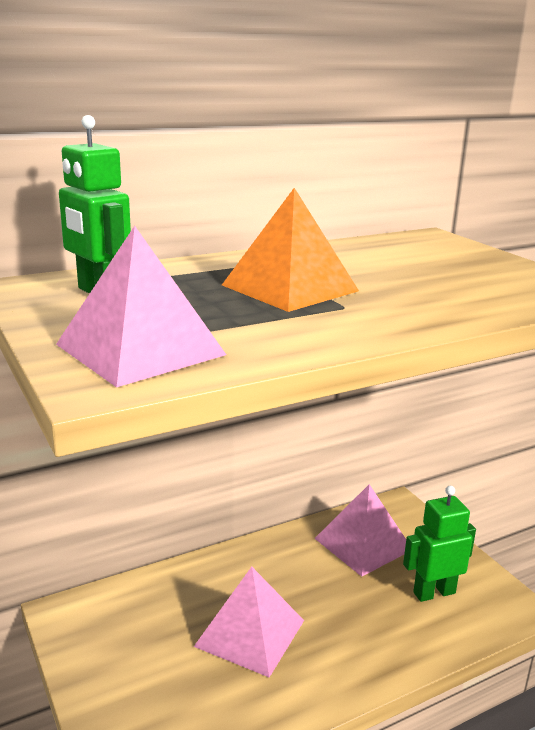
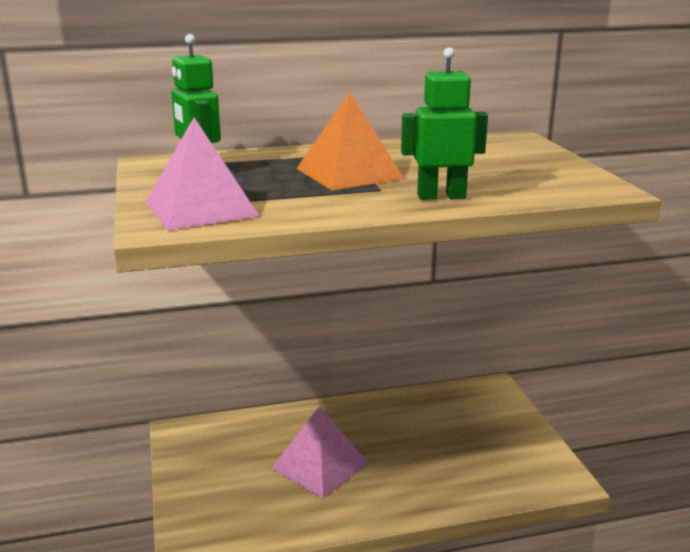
camera: 15 degrees right, 0 degrees up
pink pyramid [314,484,406,577] -> none
green robot [403,486,476,602] -> green robot moved to [401,48,488,200]

